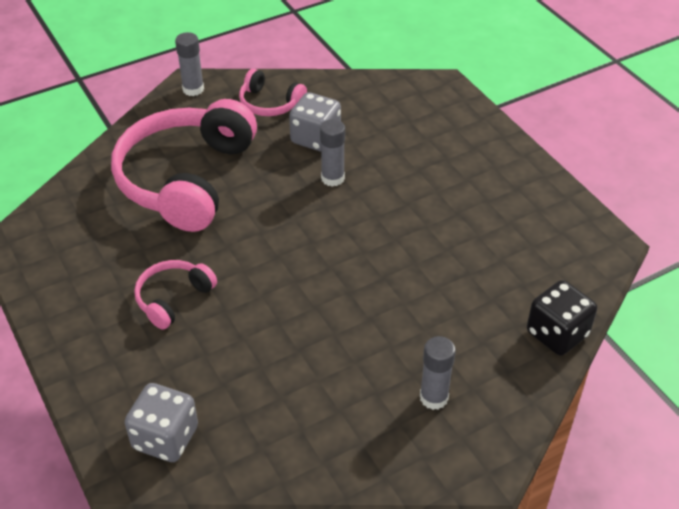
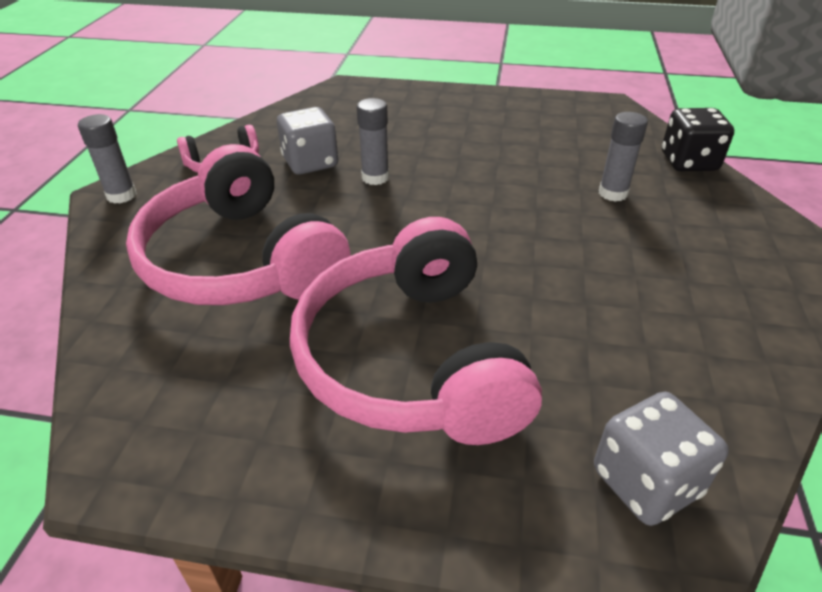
camera: 50 degrees left, 5 degrees down
pink headphones [134,260,217,330] -> pink headphones [290,217,542,445], size x2.15
grey glue stick [420,336,456,410] -> grey glue stick moved to [599,112,648,202]

